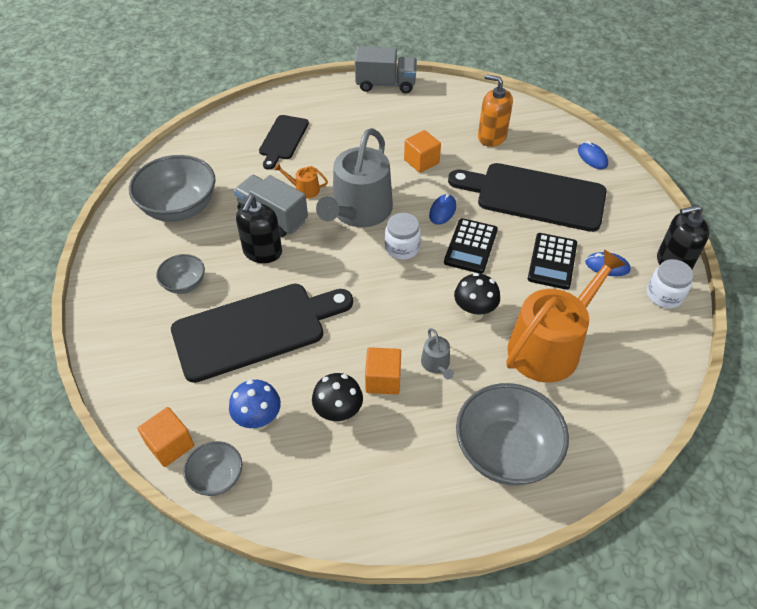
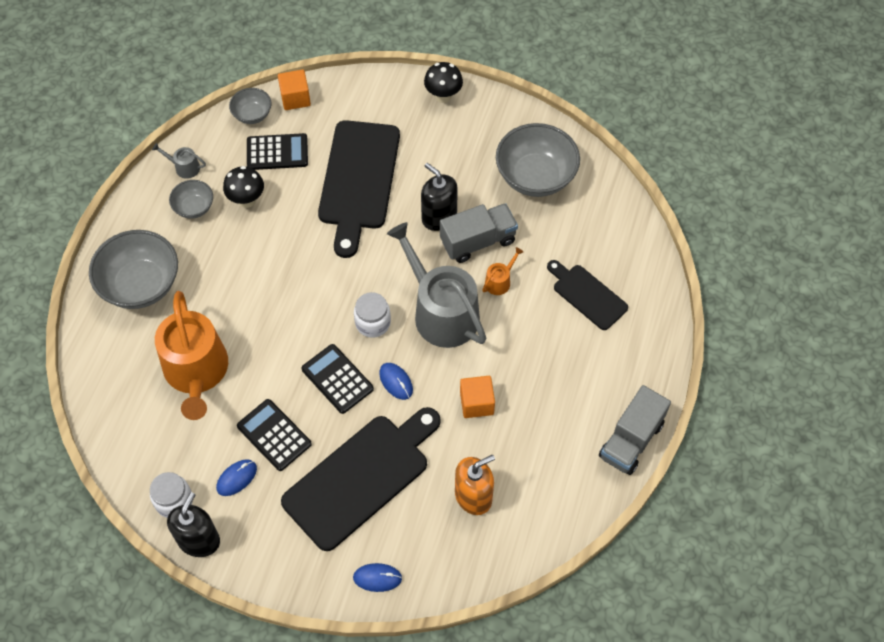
camera: 120 degrees right, 10 degrees up
grey bowl [156,254,205,294] -> grey bowl moved to [169,180,213,219]
blue mushroom [229,380,281,430] -> black calculator [247,133,308,170]
orange cube [365,347,401,395] -> none
grey watering can [421,328,454,379] -> grey watering can moved to [152,143,206,179]
black mushroom [454,273,500,321] -> black mushroom moved to [424,62,463,103]

